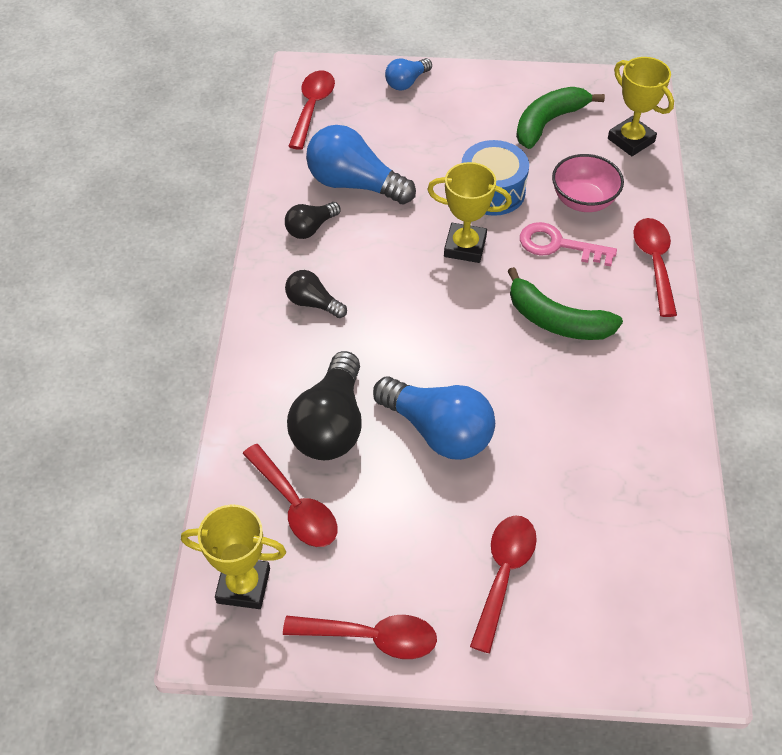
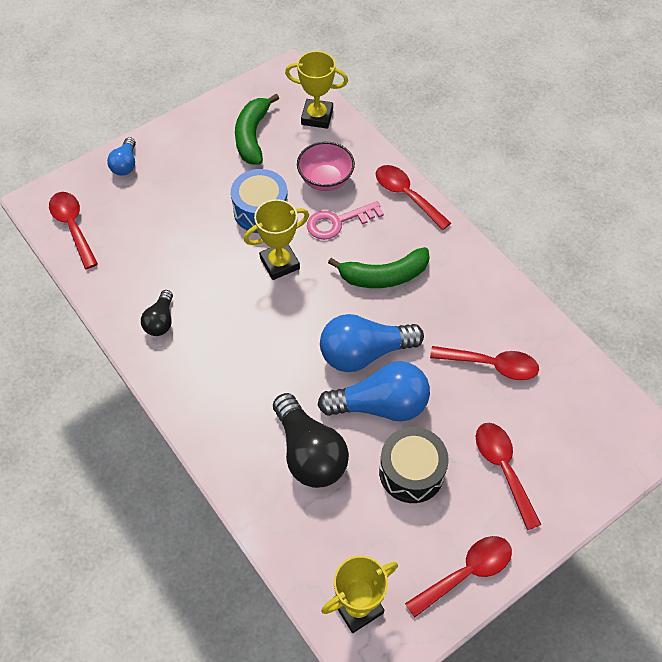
camera: 40 degrees left, 5 degrees up
red spoon [243,444,337,547] -> red spoon moved to [430,346,539,380]
black light bulb [285,270,347,318] -> none
blue light bulb [306,125,416,204] -> blue light bulb moved to [320,314,424,372]
none -> black drum [379,427,449,503]

